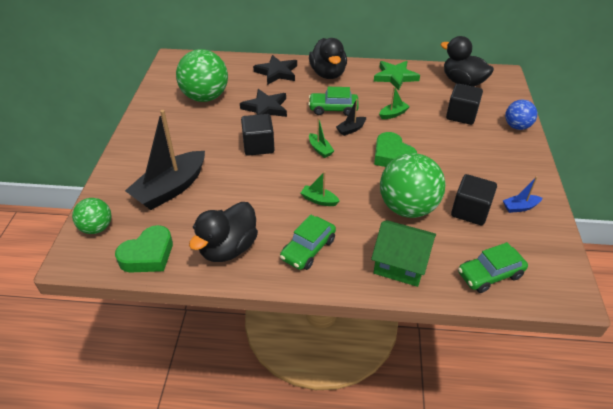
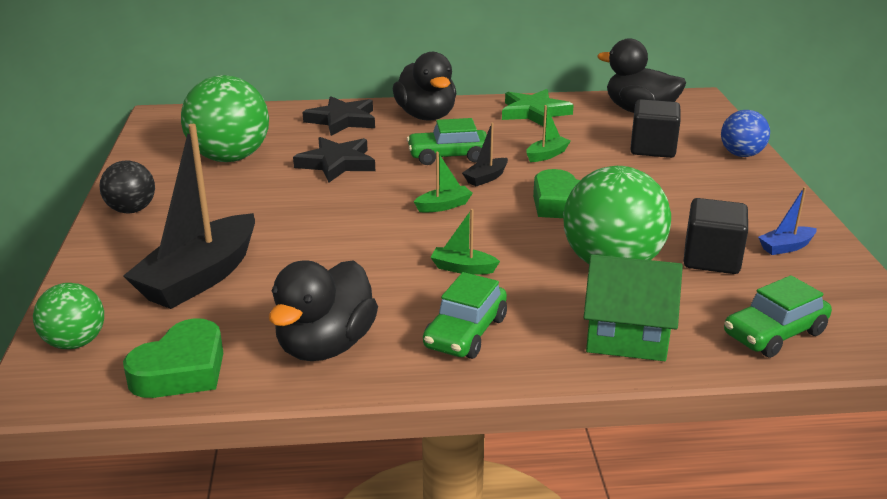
camera: 10 degrees left, 15 degrees down
black cube [241,114,275,156] -> none
green boat [309,118,334,158] -> green boat turned 75 degrees counterclockwise [414,152,473,213]
none -> black ball [99,160,155,213]

